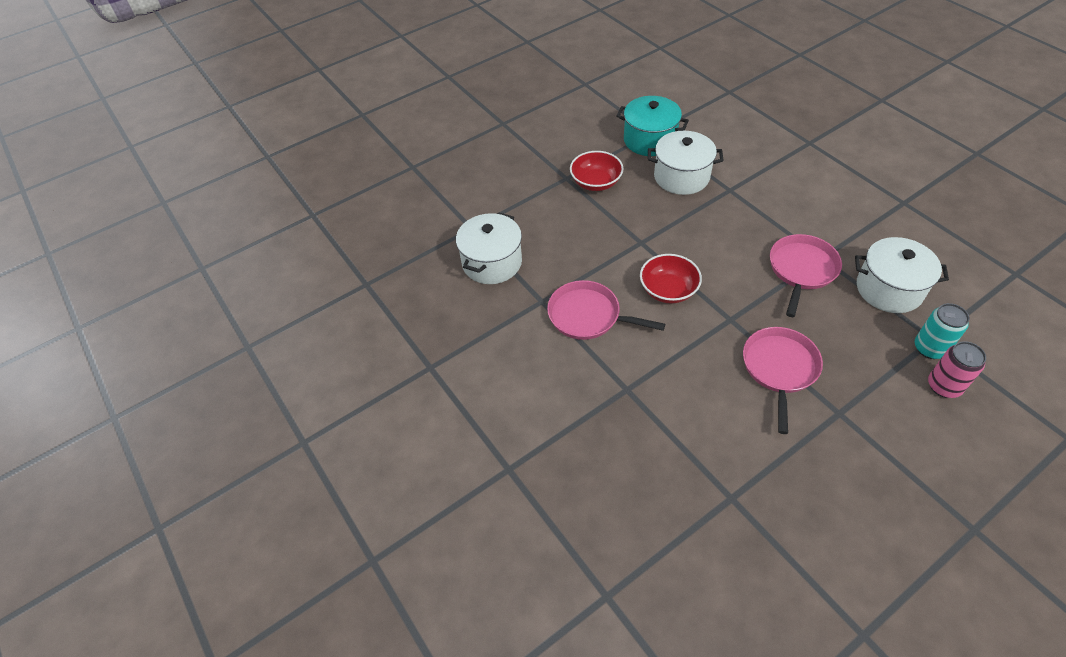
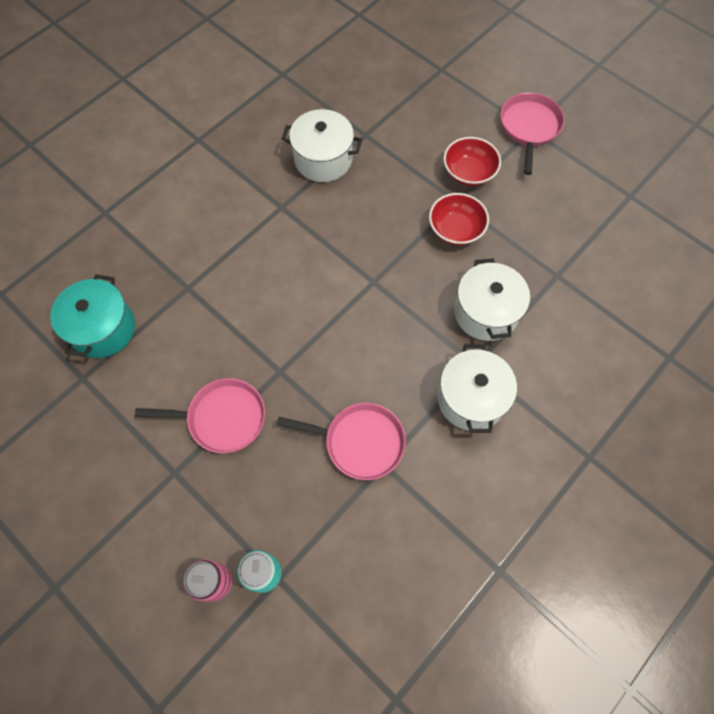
camera: 75 degrees right, 15 degrees up
pink pan [547,280,665,340] -> pink pan moved to [501,93,564,175]
turquoise pot [616,96,689,156] -> turquoise pot moved to [50,274,135,358]
red bowl [640,254,702,303] -> red bowl moved to [444,137,501,186]
white pot [855,237,949,313] -> white pot moved to [437,344,517,433]

